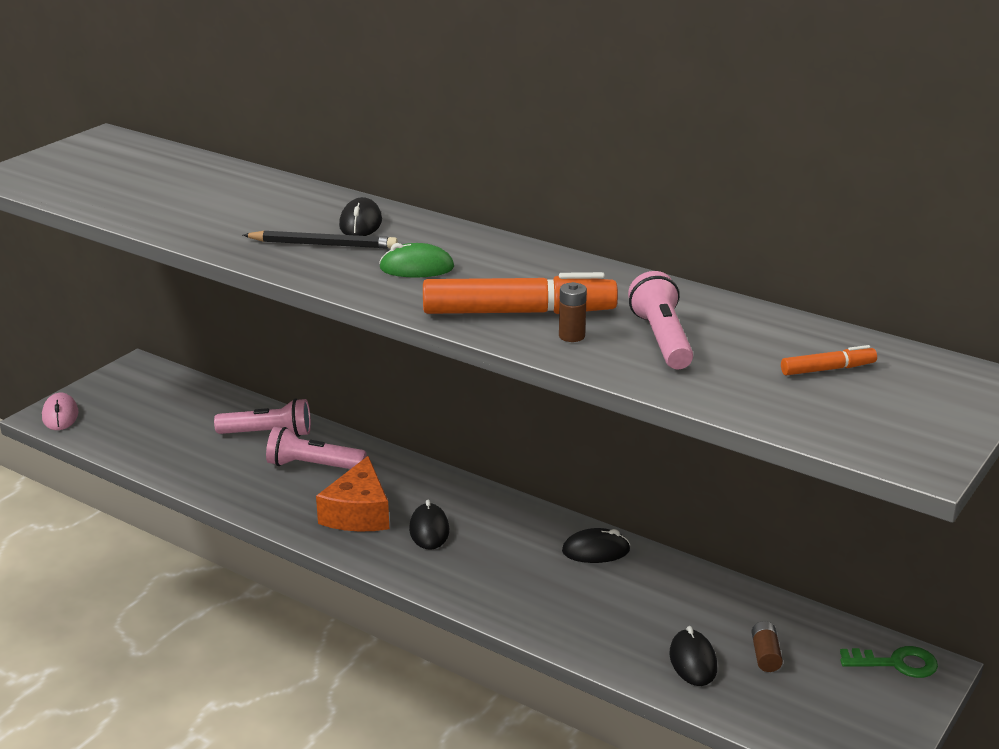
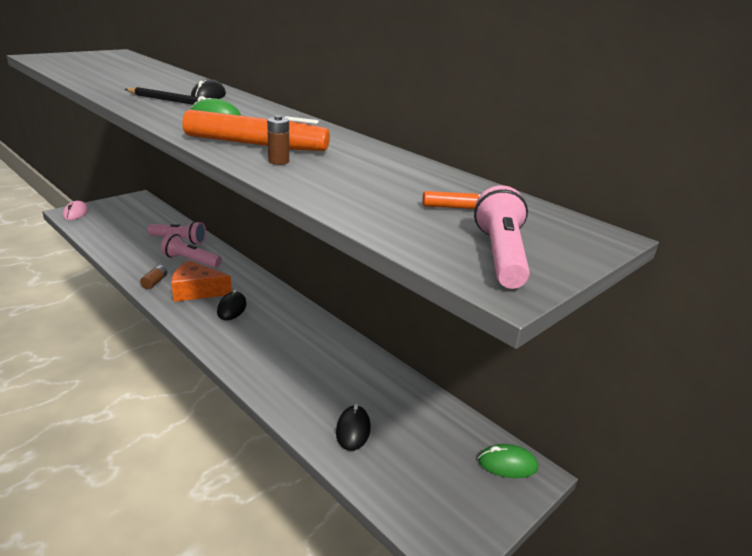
camera: 10 degrees right, 0 degrees up
orange cheese [316,456,389,532] -> orange cheese turned 75 degrees clockwise [171,260,232,302]
black mouse [562,528,630,563] -> none
pink flashlight [628,271,693,369] -> pink flashlight moved to [474,185,530,289]
brown battery [752,621,783,672] -> brown battery moved to [140,265,167,289]
green key [840,646,938,678] -> green mouse [478,444,538,478]

